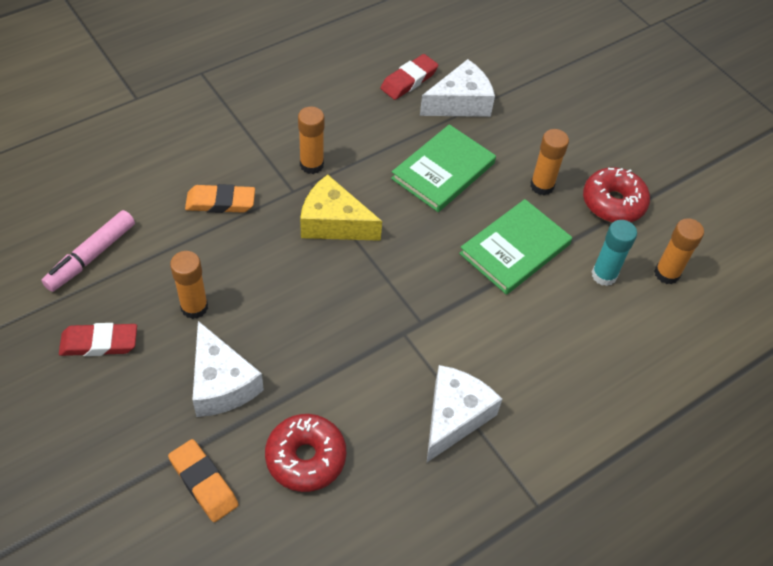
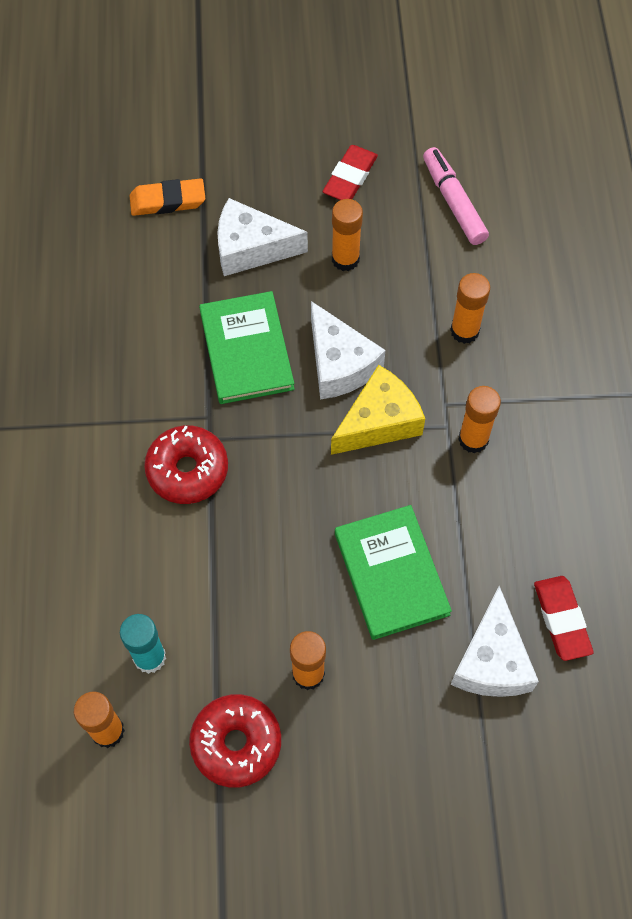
camera: 125 degrees right, 10 degrees up
orange eraser [185,184,255,213] -> orange glue stick [450,273,490,344]
red donut [265,414,346,492] -> red donut moved to [144,425,228,504]
white cheese [427,365,502,462] -> white cheese moved to [311,301,386,400]
green book [459,199,572,295] -> green book moved to [199,291,295,404]

